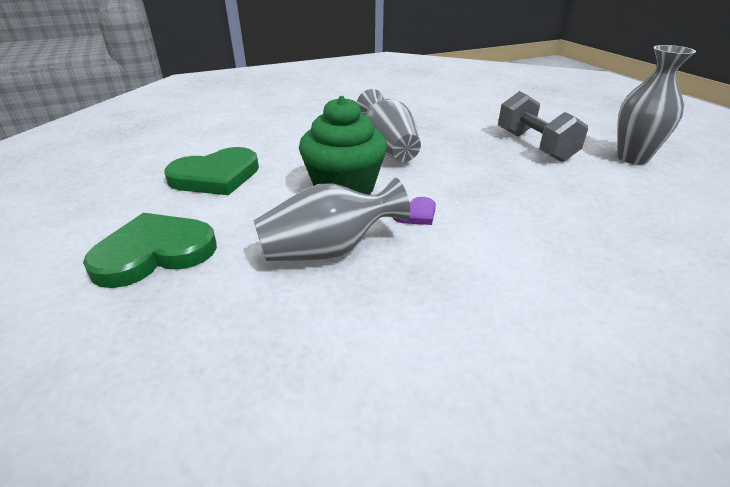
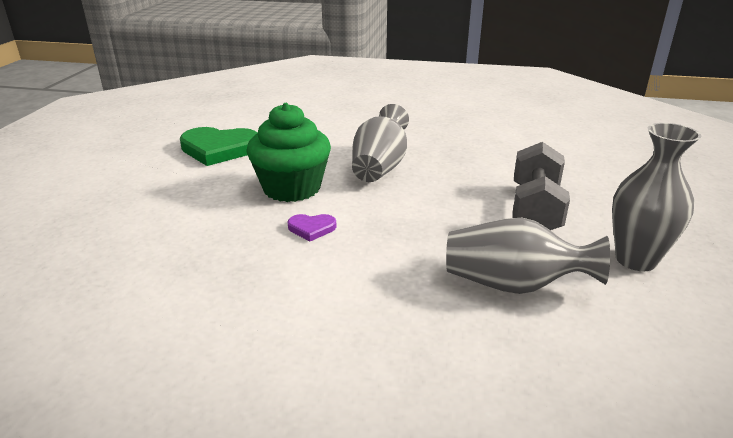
camera: 35 degrees right, 5 degrees down
green heart [83,213,217,288] -> none
grey vase [254,178,410,261] -> grey vase moved to [446,218,610,294]

